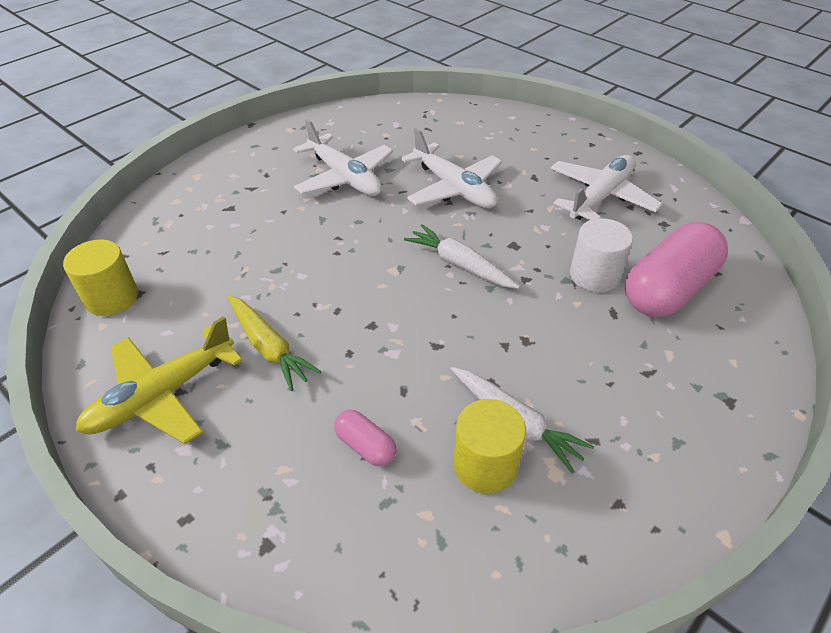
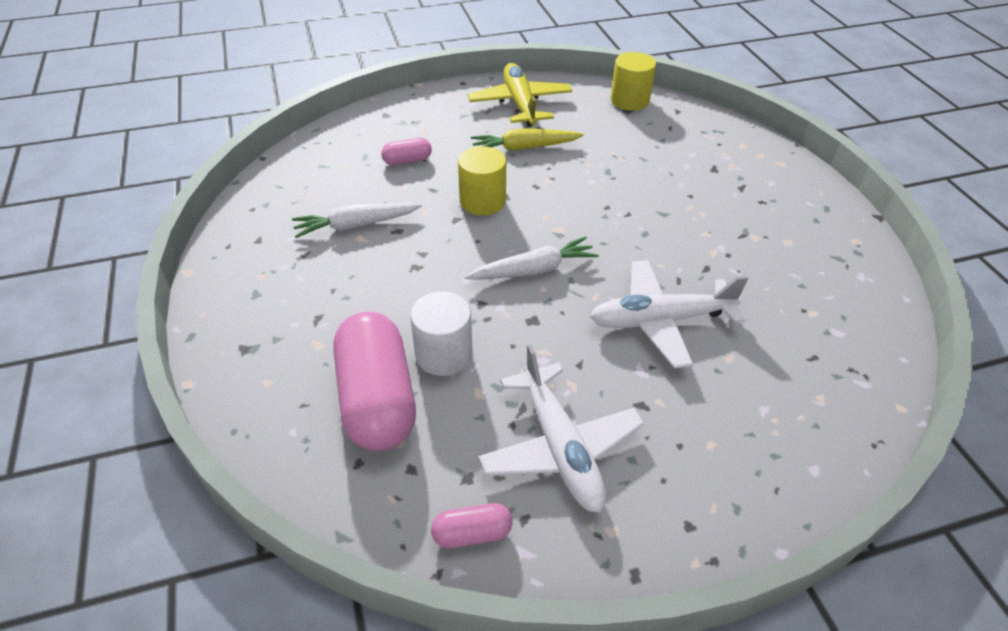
camera: 120 degrees right, 0 degrees up
white plane [293,119,393,196] -> none
yellow cylinder [453,399,526,494] -> yellow cylinder moved to [458,146,506,215]
none -> pink capsule [431,503,512,548]

